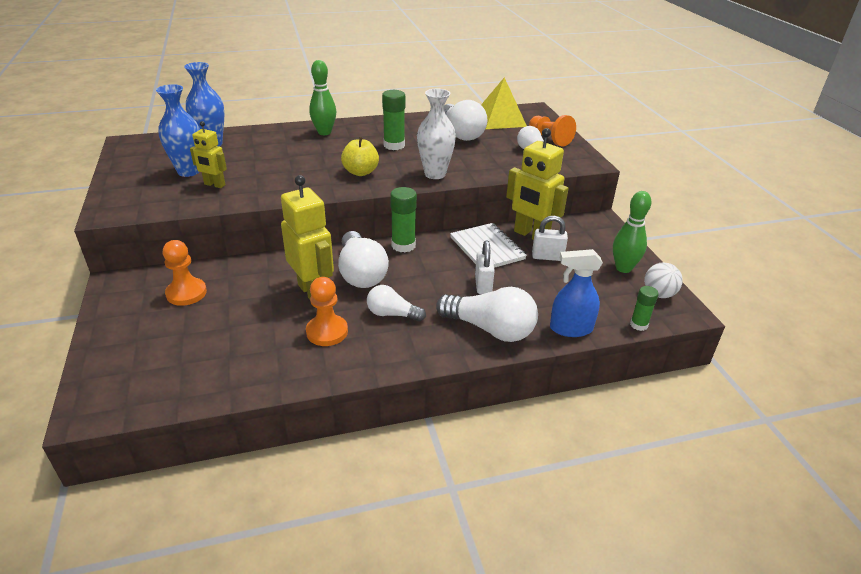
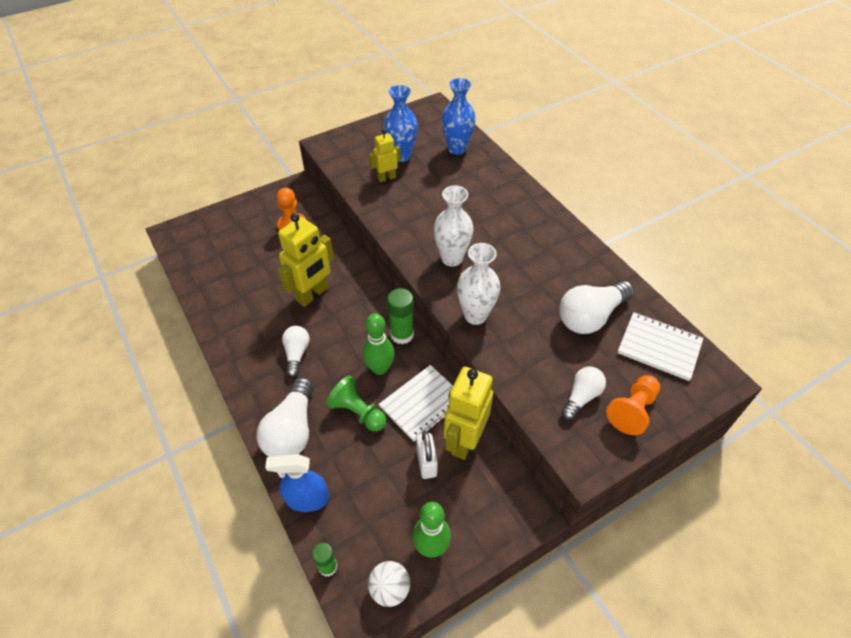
camera: 75 degrees right, 15 degrees up
yellow robot [190,121,227,188] -> yellow robot turned 60 degrees clockwise [369,129,401,182]
orange pawn [306,277,348,346] -> none
green bowling pin [309,60,336,135] -> green bowling pin moved to [363,313,395,375]
white light bulb [338,231,389,288] -> none
yellow apple [341,137,379,176] -> white vase [434,186,474,267]
green glue stick [382,90,405,150] -> none
white padlock [475,240,495,294] -> green pawn [326,376,387,431]
yellow pyramid [481,77,527,129] -> white notebook [618,312,703,381]
blue spray bottle [550,249,603,337] -> blue spray bottle turned 75 degrees counterclockwise [265,454,329,512]

